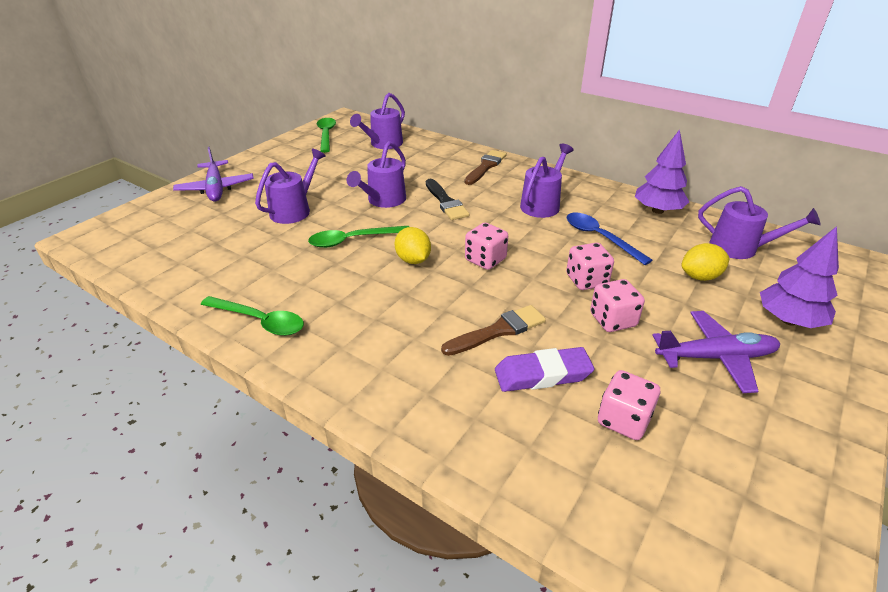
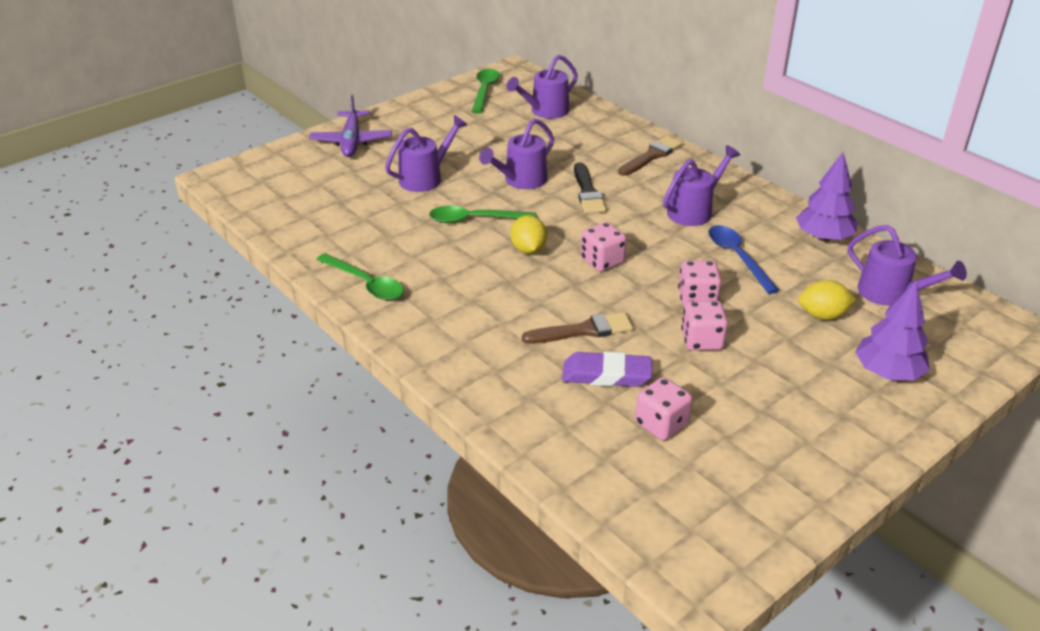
camera: 15 degrees right, 0 degrees up
purple plane [652,311,780,393] -> none

